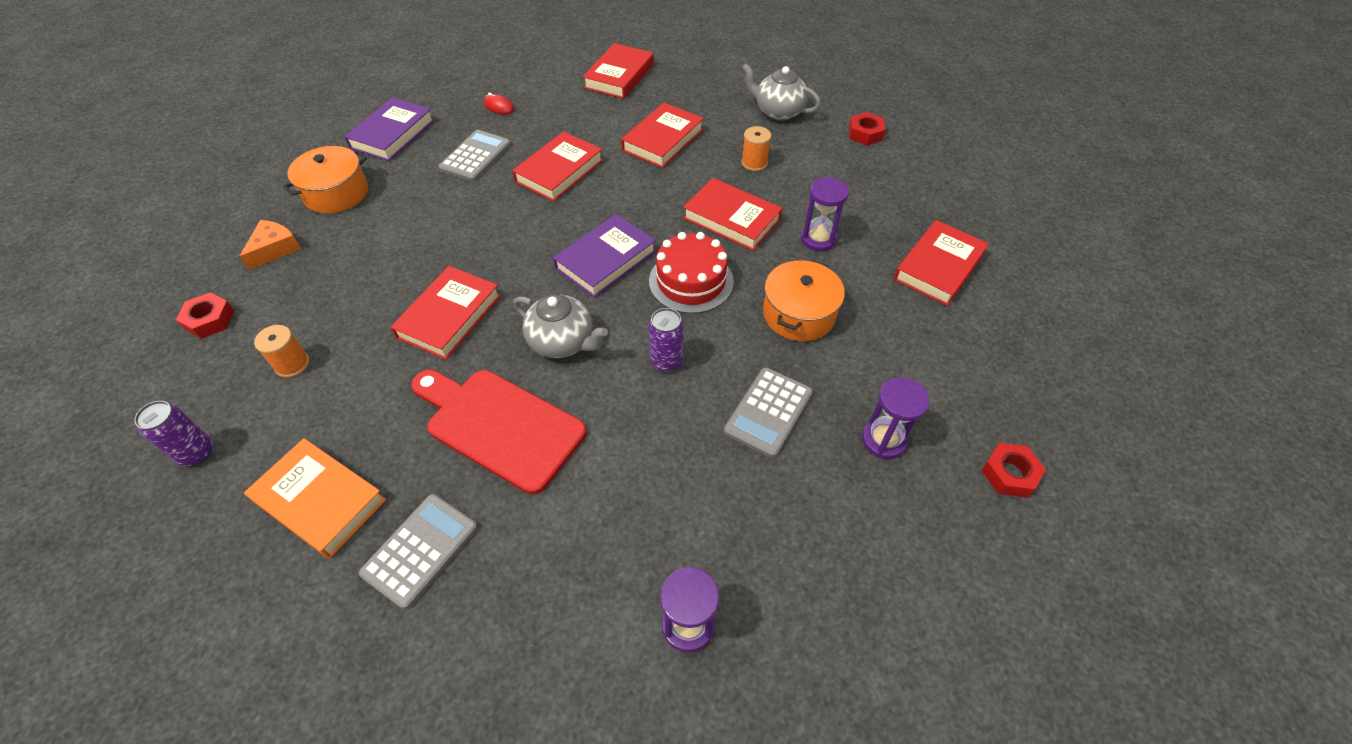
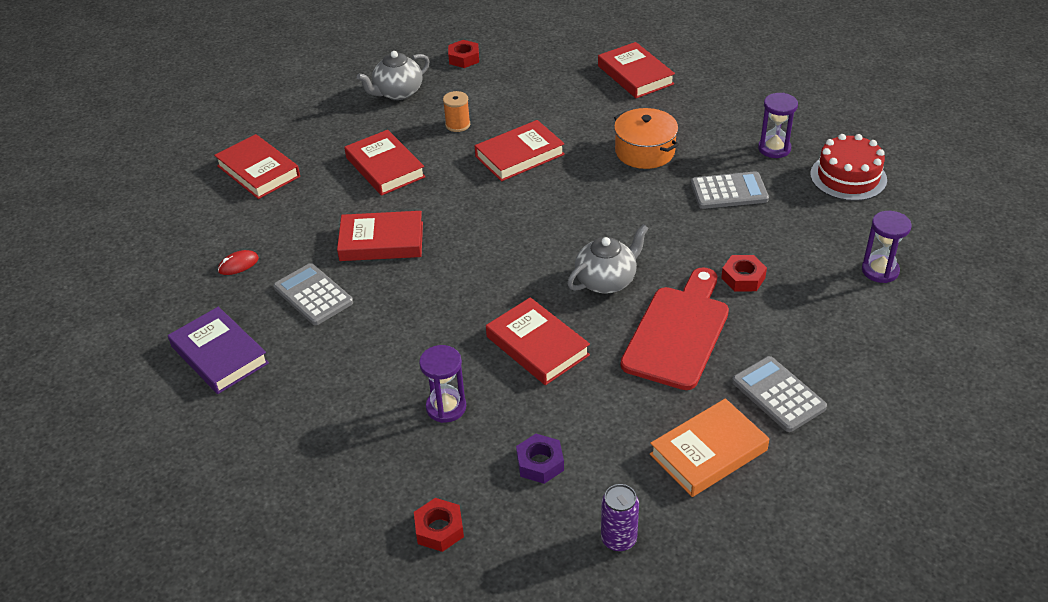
camera: 65 degrees left, 10 degrees down
orange cheese [240,220,301,270] -> none
orange spool [254,325,309,378] -> purple nut [516,434,564,484]
orange pot [283,146,368,214] -> none
red cutting board [411,370,587,494] -> red cutting board turned 150 degrees clockwise [621,267,729,390]
red book [512,131,603,202] -> red book turned 60 degrees counterclockwise [337,211,423,261]
purple book [553,214,656,298] -> none
red cake [649,232,734,314] -> red cake moved to [810,134,887,201]
purple can [649,308,684,372] -> none
grey calculator [724,367,813,458] -> grey calculator turned 60 degrees counterclockwise [691,171,769,209]
purple hourglass [801,177,849,251] -> purple hourglass moved to [419,345,466,423]
red nut [981,443,1046,498] -> red nut moved to [721,255,767,291]

